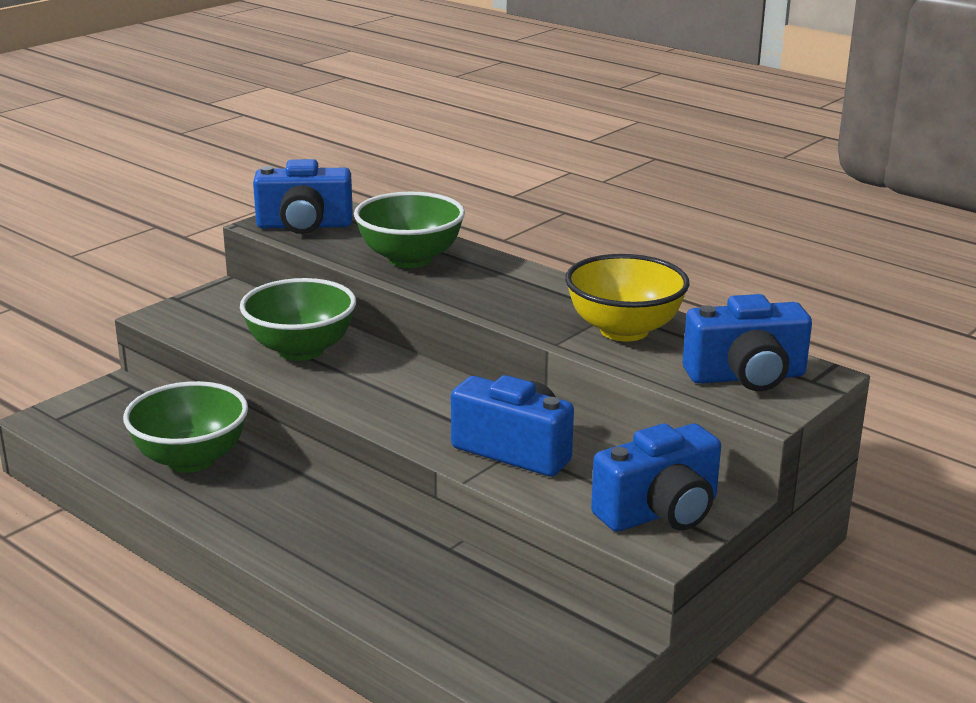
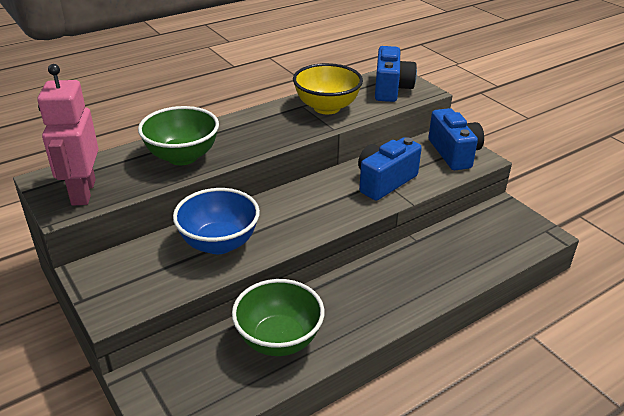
camera: 75 degrees left, 10 degrees up
green bowl [240,278,356,361] -> blue bowl [173,188,260,254]
blue camera [253,159,353,234] -> pink robot [37,64,99,206]

